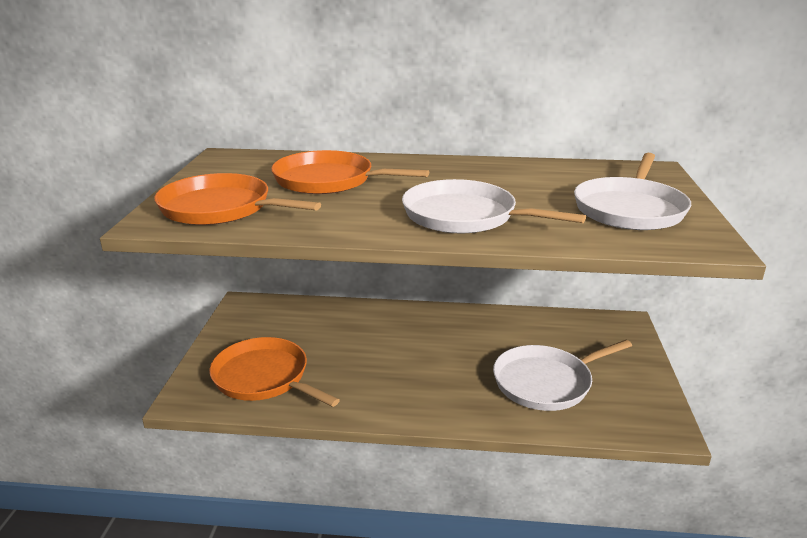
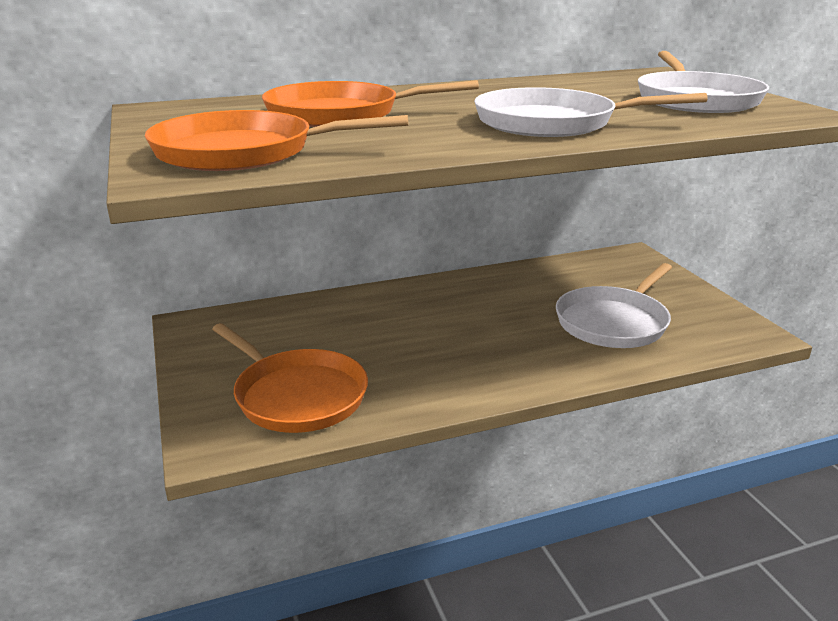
camera: 25 degrees left, 0 degrees up
orange pan [209,337,340,407] -> orange pan turned 150 degrees counterclockwise [212,323,368,433]

